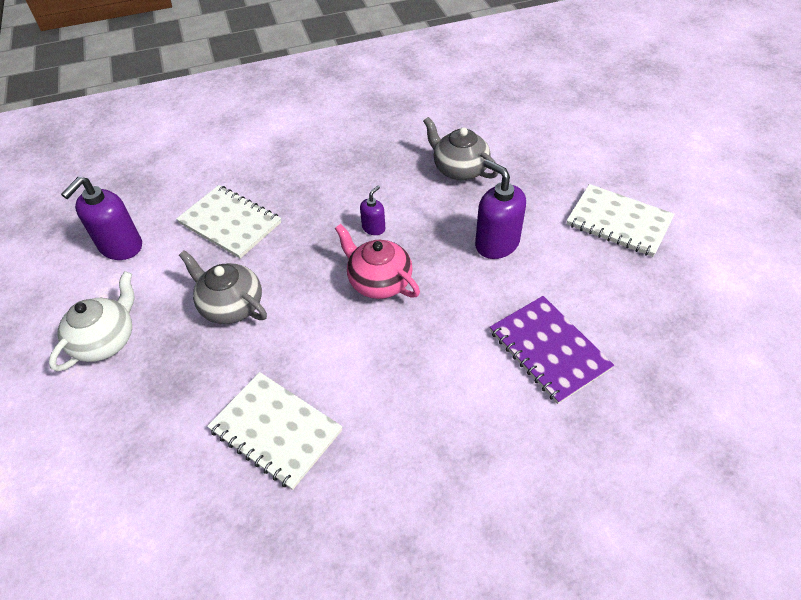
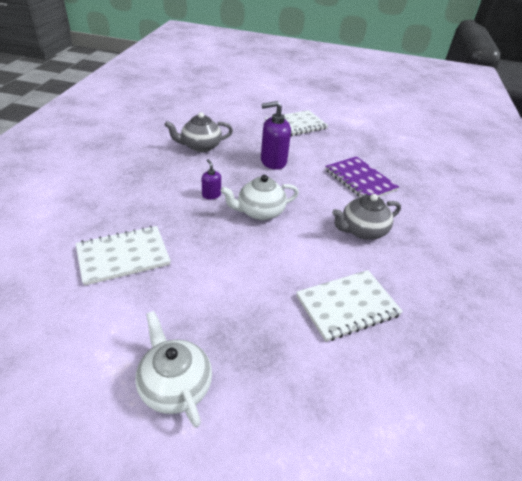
camera: 65 degrees left, 10 degrees down
purple soap dispenser [61,177,142,260] -> none
grey teapot [179,250,267,324] -> grey teapot moved to [332,194,401,240]
pink teapot [335,224,420,299] -> white teapot [221,175,299,220]
purple notebook [490,296,614,404] -> purple notebook turned 60 degrees clockwise [325,156,399,197]

